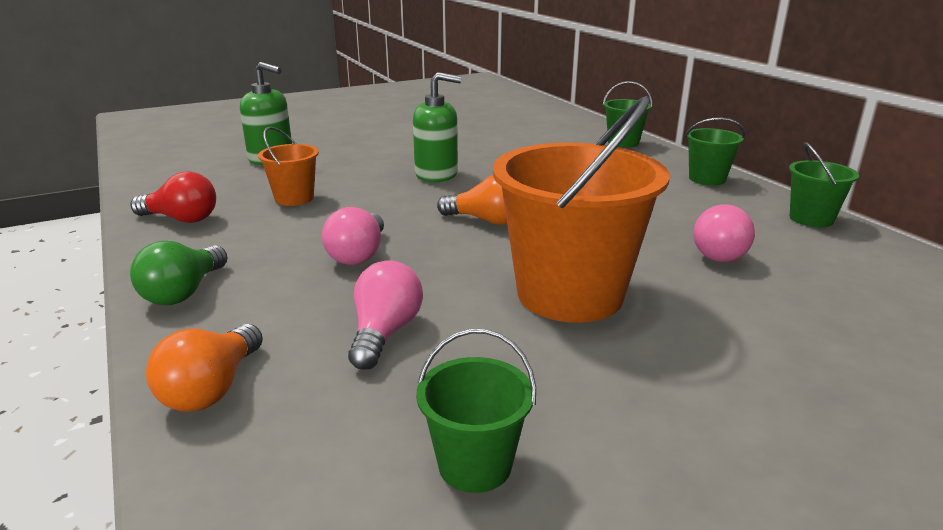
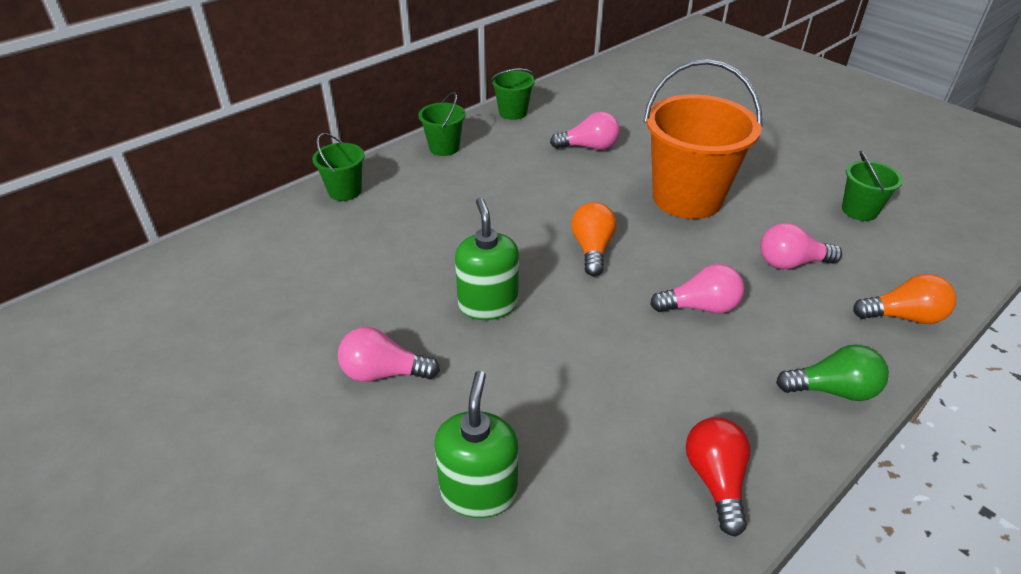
camera: 105 degrees left, 15 degrees up
orange bucket [258,127,319,206] -> none
none -> pink light bulb [338,327,440,382]

